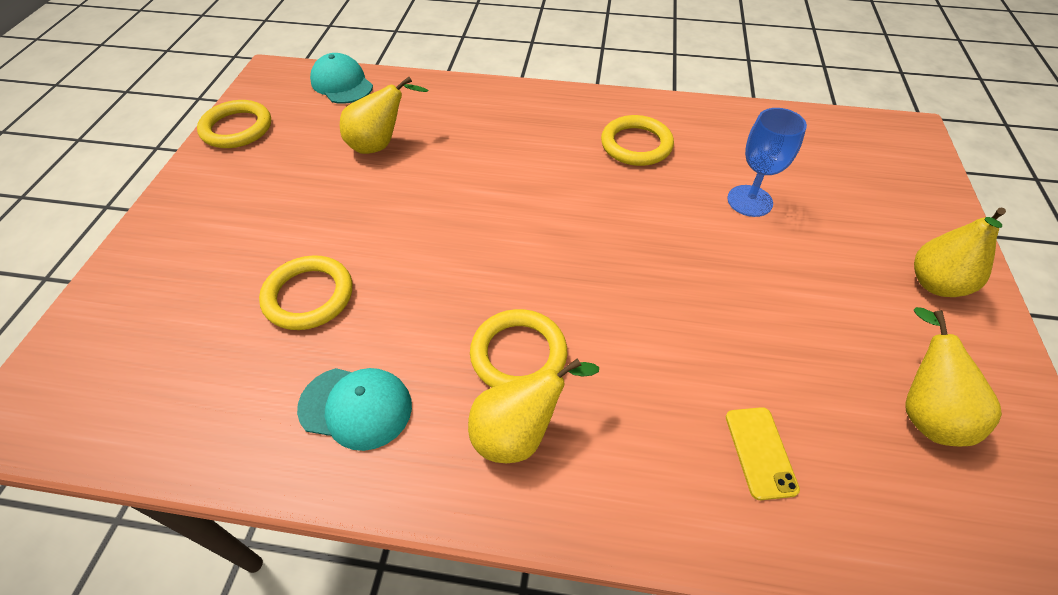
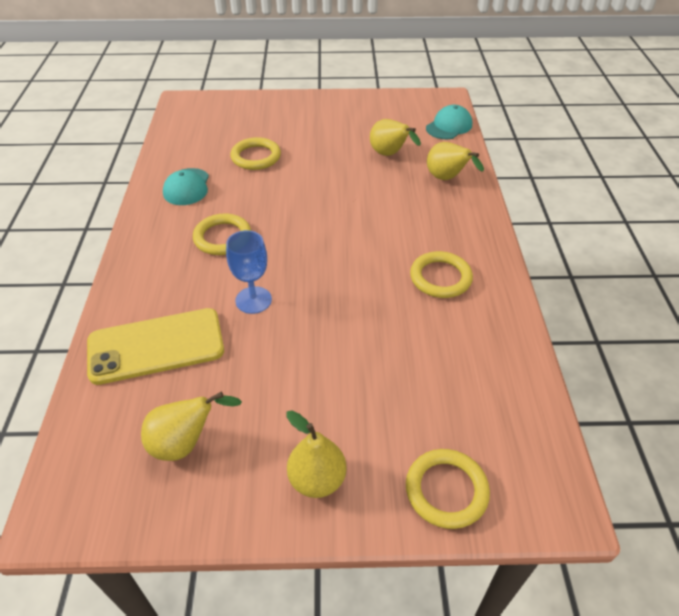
camera: 80 degrees right, 5 degrees down
yellow ring [197,100,271,148] -> yellow ring moved to [406,449,490,529]
yellow pear [468,358,599,463] -> yellow pear moved to [427,142,484,180]
yellow phone [726,407,800,500] -> yellow phone [87,308,224,385], size x2.20
blue goblet [727,108,807,217] -> blue goblet moved to [226,230,272,314]

